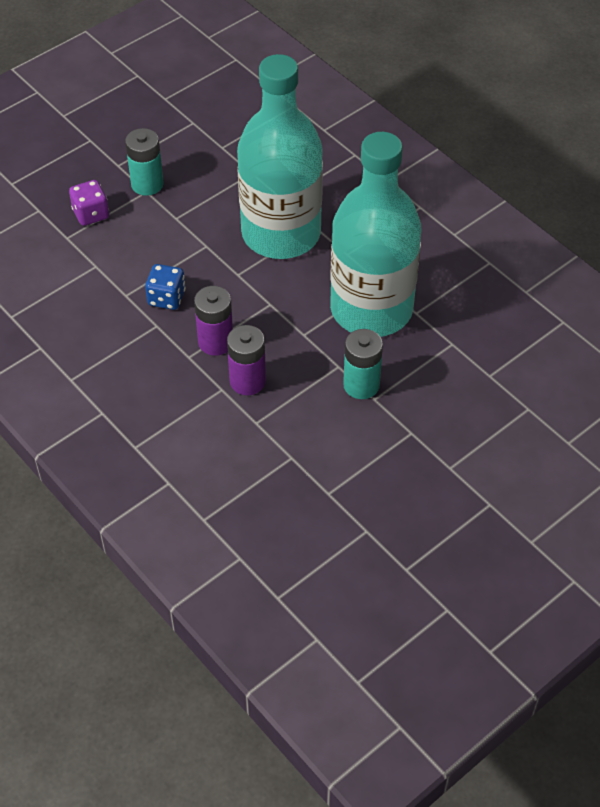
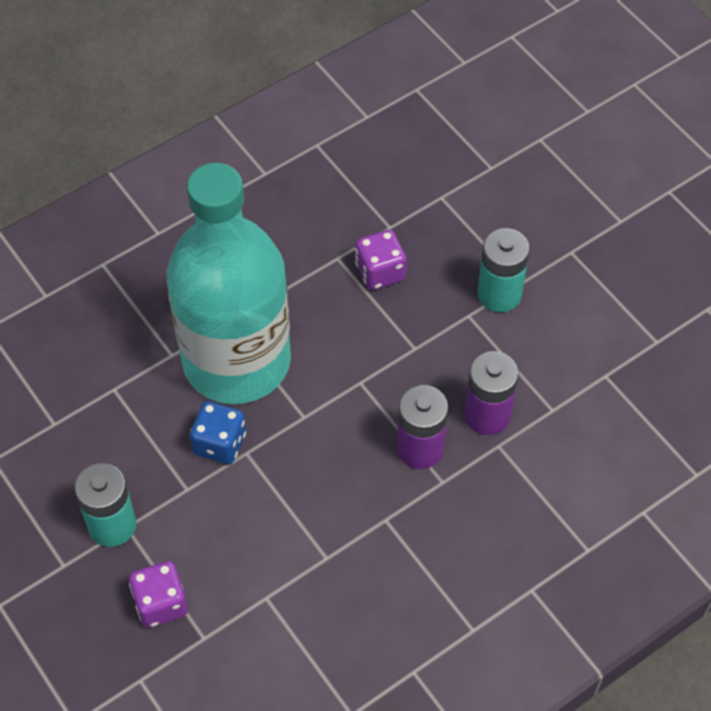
camera: 85 degrees left, 5 degrees up
blue dice [145,264,186,310] -> blue dice moved to [190,401,246,464]
turquoise bottle [330,132,421,337] -> purple dice [355,230,407,290]

